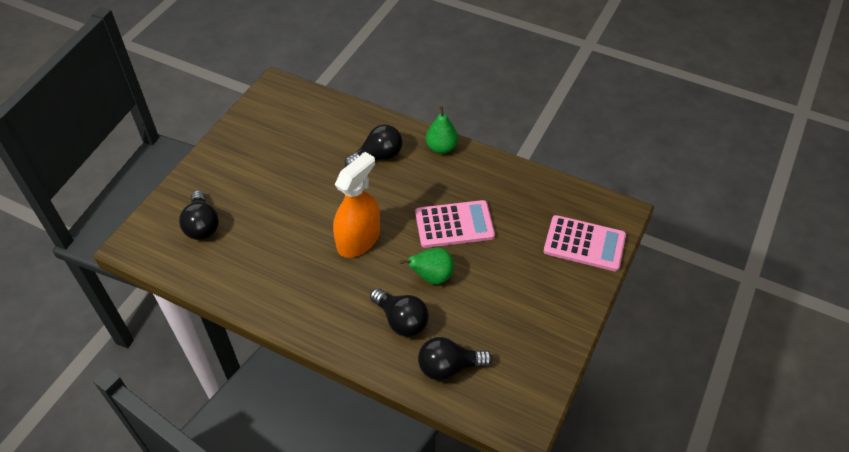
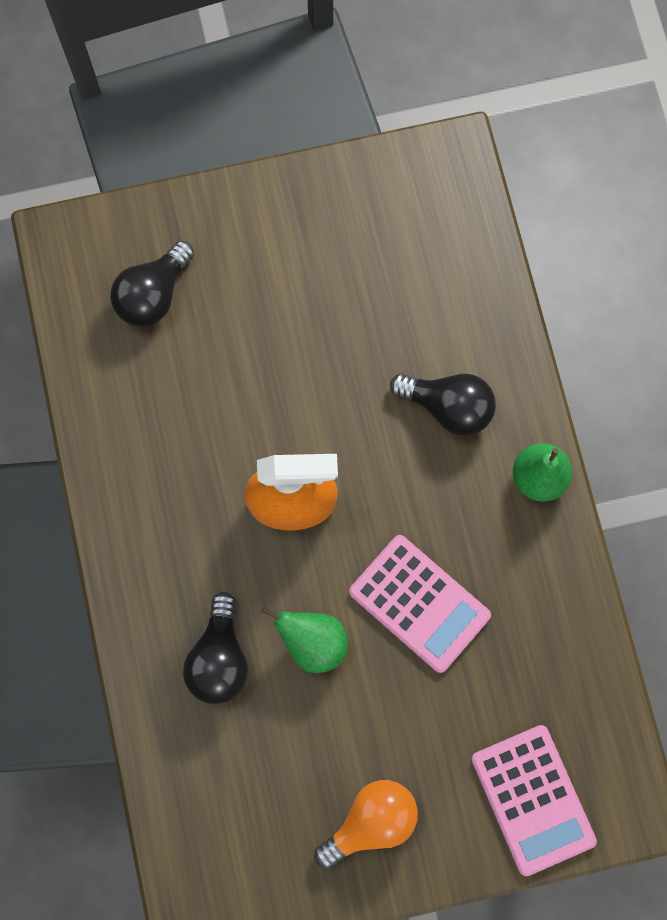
camera: 50 degrees right, 25 degrees up
black light bulb [418,337,492,381] -> none
none -> orange light bulb [314,780,418,869]

